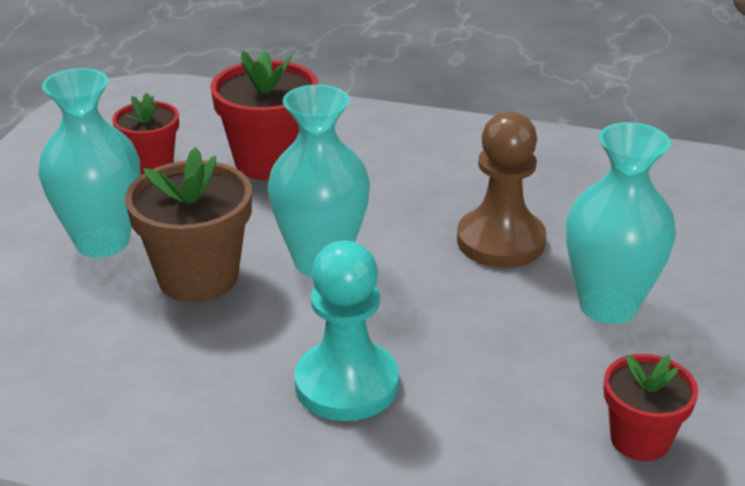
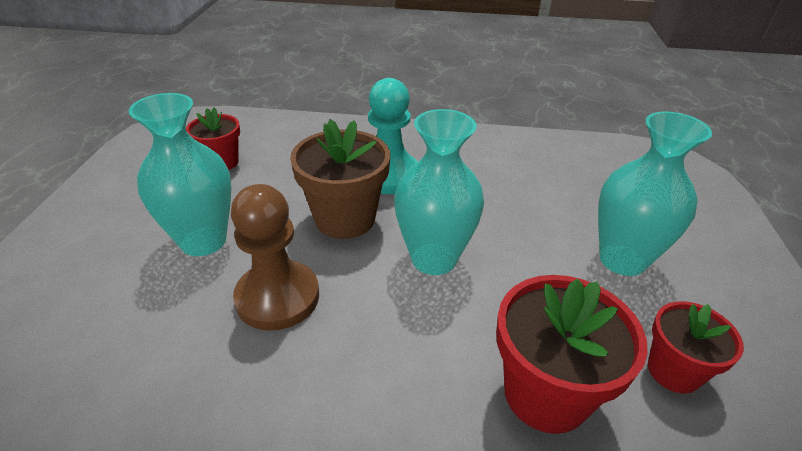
camera: 170 degrees right, 5 degrees up
brown flower pot [125,147,252,302] -> brown flower pot moved to [290,119,390,239]

